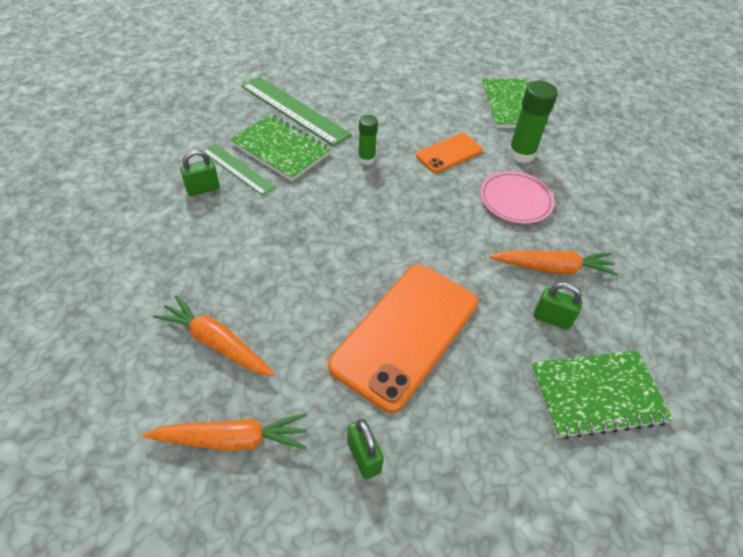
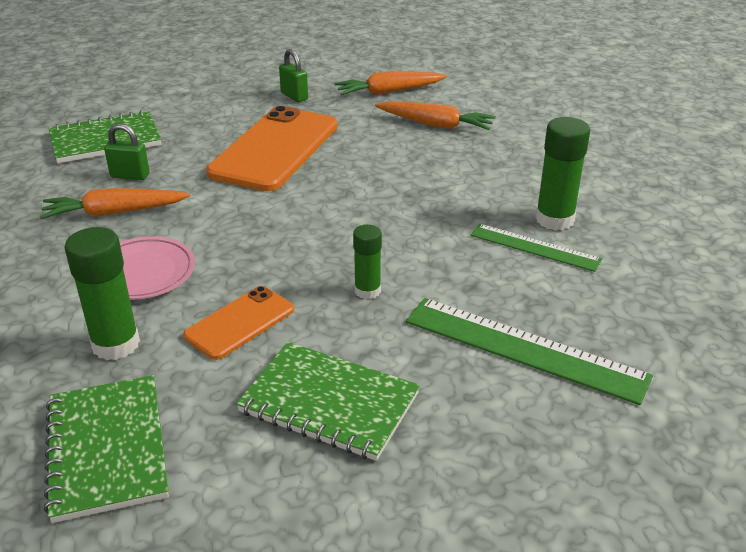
camera: 170 degrees right, 15 degrees down
green padlock [180,150,220,196] -> green glue stick [535,117,590,230]
green notebook [230,114,331,181] -> green notebook moved to [236,342,420,461]

